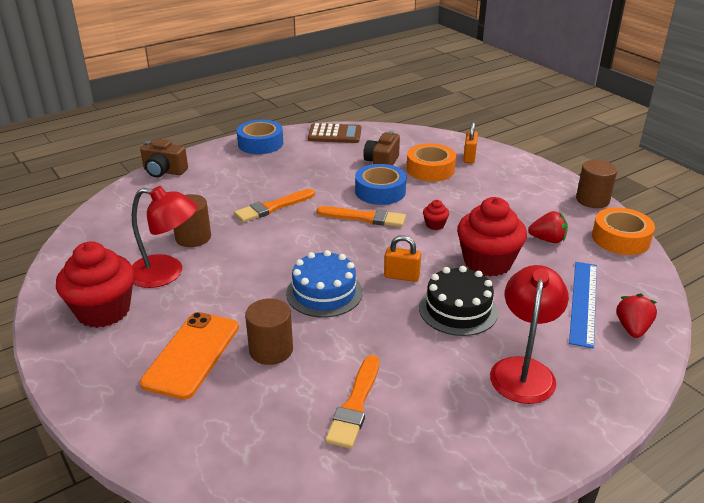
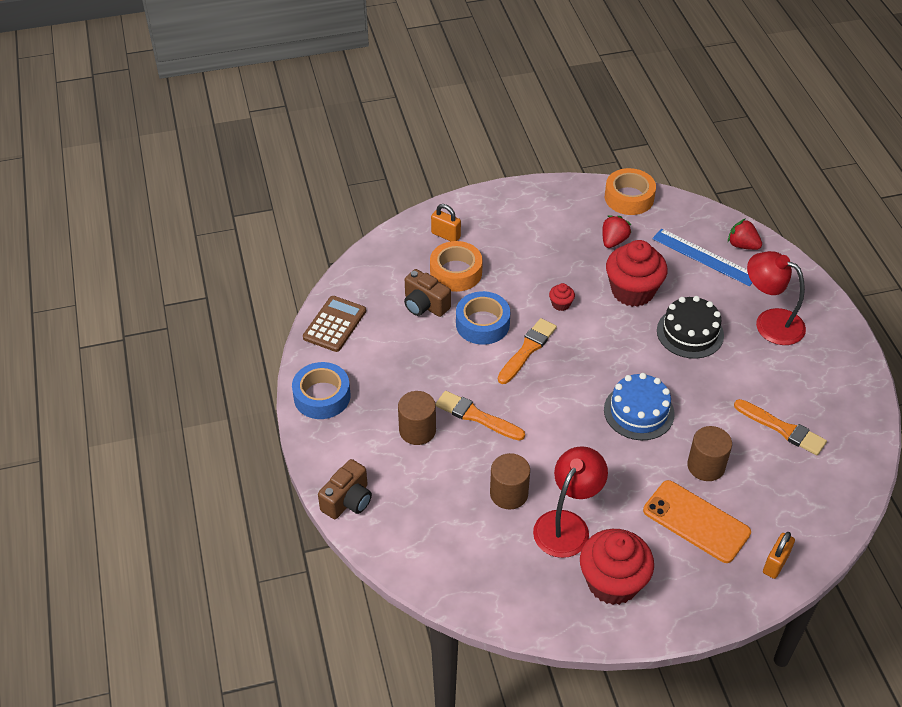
camera: 70 degrees left, 15 degrees up
orange brush [234,189,315,222] -> orange brush turned 135 degrees clockwise [436,391,525,441]
orange padlock [384,235,421,282] -> orange padlock moved to [763,532,795,579]
brown cylinder [576,160,617,208] -> brown cylinder moved to [398,391,436,445]

